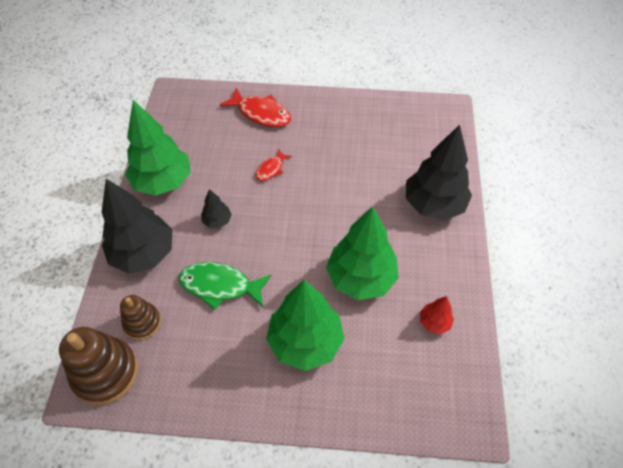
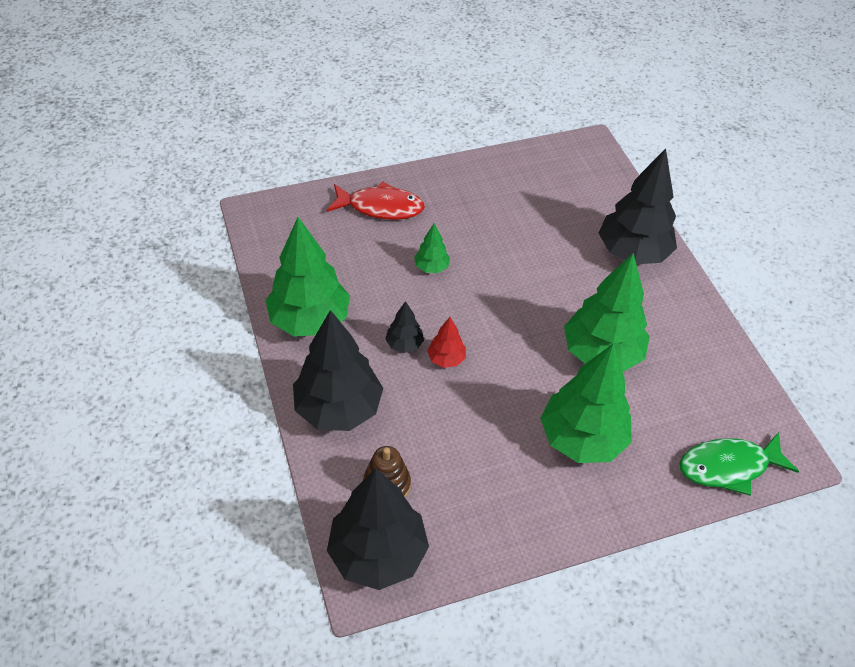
camera: 25 degrees left, 5 degrees down
brown stacking toy [59,327,138,405] -> black tree [327,468,429,590]
green fish [179,262,271,310] -> green fish moved to [680,432,799,495]
red fish [256,149,292,181] -> green tree [414,223,450,273]
red tree [420,296,454,334] -> red tree moved to [427,317,466,368]

